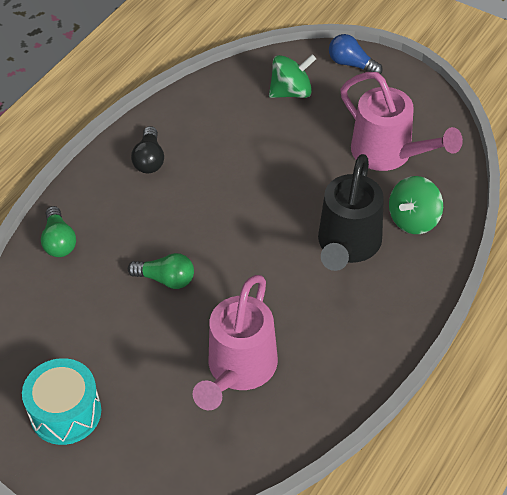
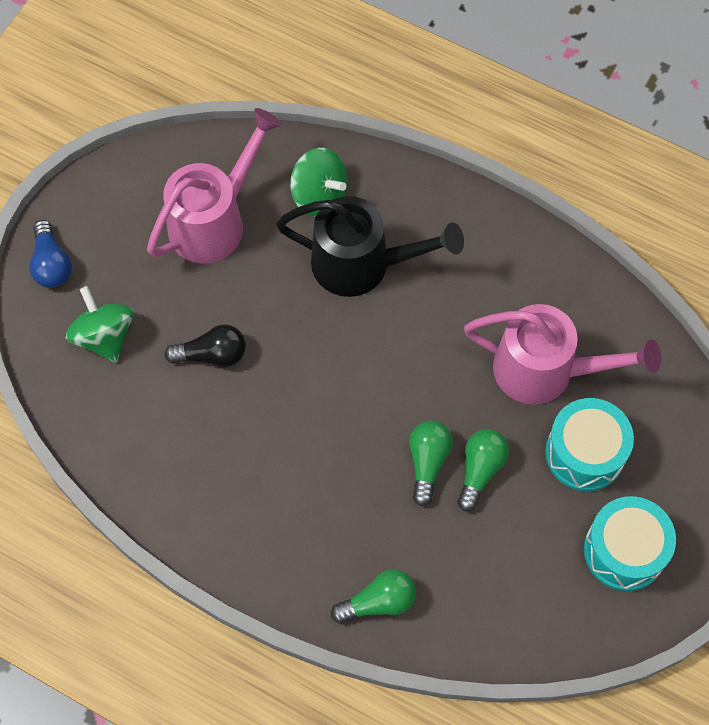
camera: 95 degrees left, 15 degrees up
black light bulb [131,126,164,173] -> black light bulb moved to [164,324,246,367]
blue light bulb [329,34,383,74] -> blue light bulb turned 45 degrees counterclockwise [29,220,72,288]
none -> green light bulb [458,429,509,511]
none -> turquoise drum [545,398,634,491]

